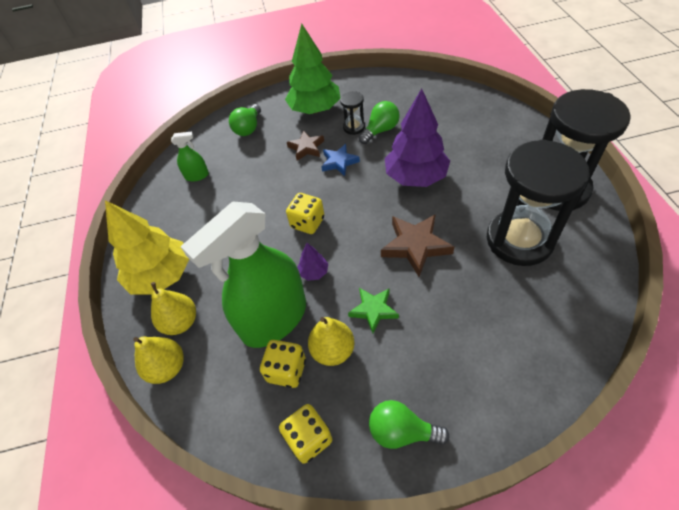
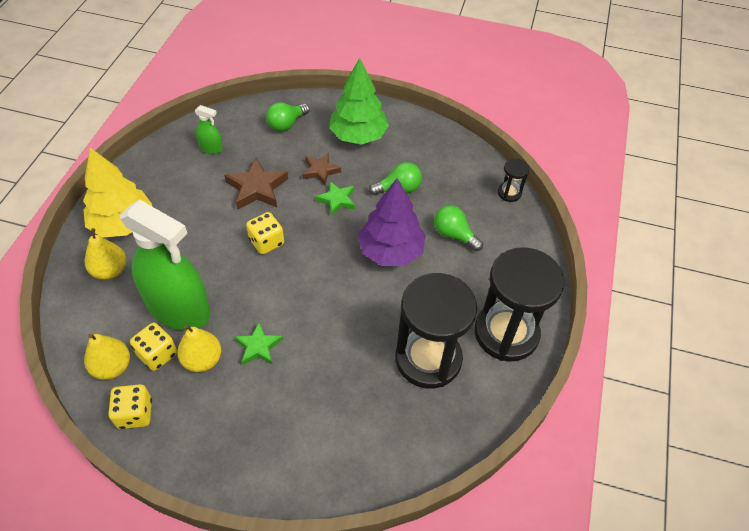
camera: 20 degrees right, 0 degrees up
yellow pear [133,336,184,384] -> yellow pear moved to [84,334,130,380]
green spray bottle [181,201,306,348] -> green spray bottle turned 135 degrees counterclockwise [120,200,211,331]
purple tree [297,243,328,281] -> none
blue star [321,144,360,176] -> green star [316,181,355,216]
black hourglass [340,91,365,135] -> black hourglass moved to [498,158,529,202]
green light bulb [369,400,449,449] -> green light bulb moved to [434,205,483,251]
brown star [381,214,455,277] -> brown star moved to [224,158,288,210]

